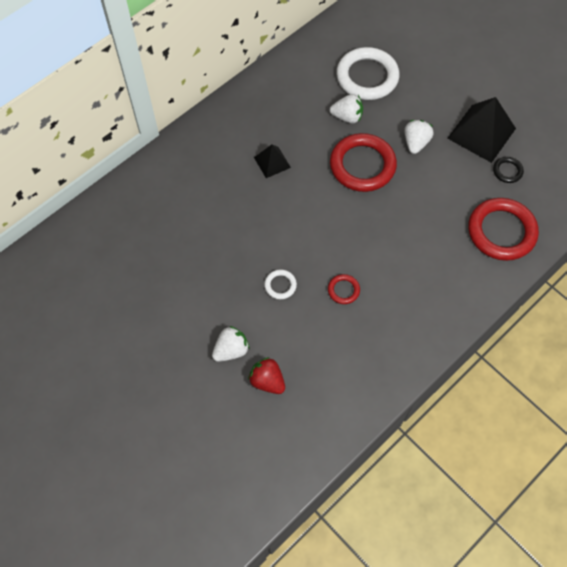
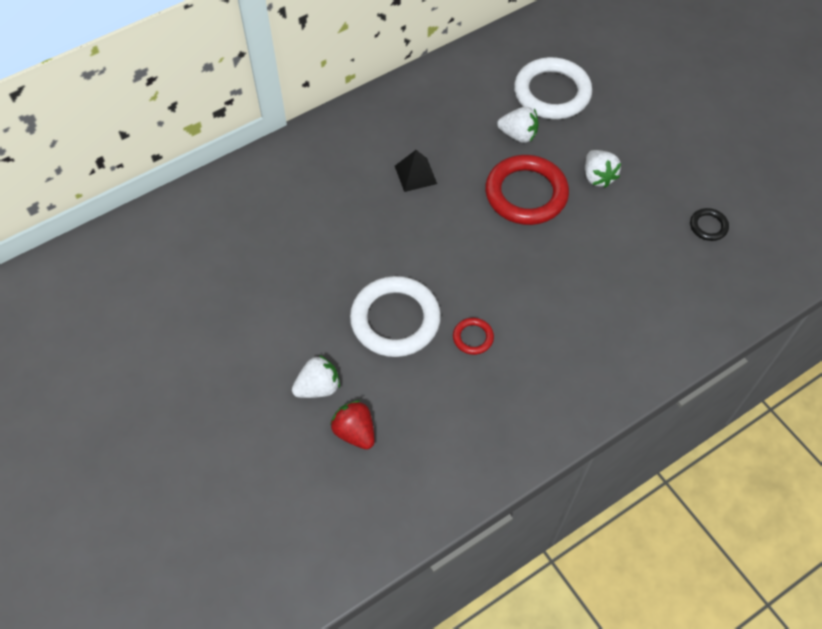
camera: 10 degrees right, 5 degrees down
white ring [264,269,297,299] -> white ring [350,276,441,357], size x2.22
white strawberry [404,120,434,154] -> white strawberry turned 135 degrees clockwise [585,150,621,188]
black pyramid [447,97,516,163] -> none
red ring [468,198,539,261] -> none

